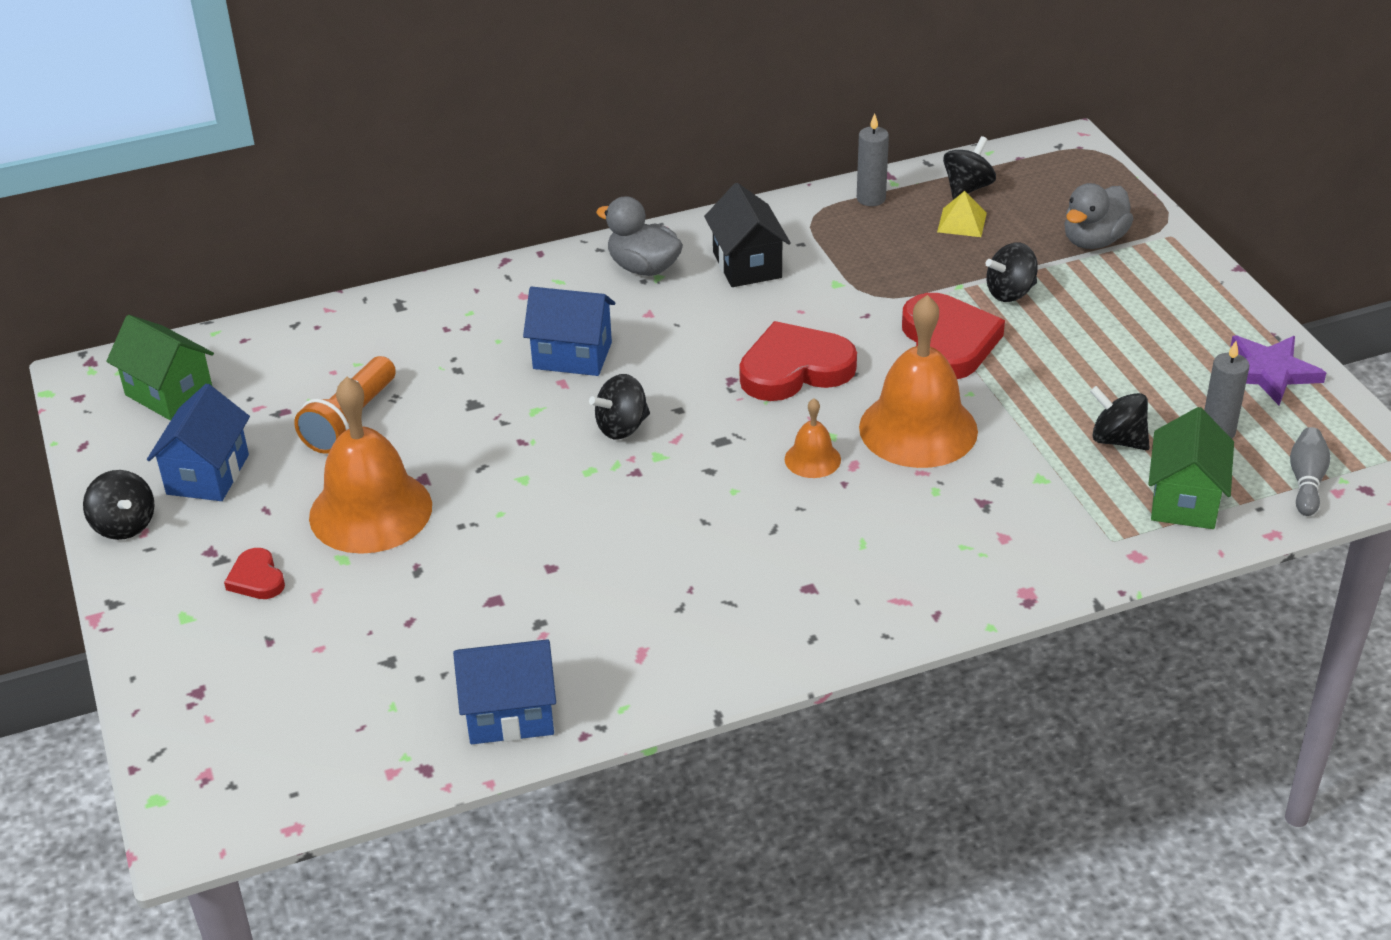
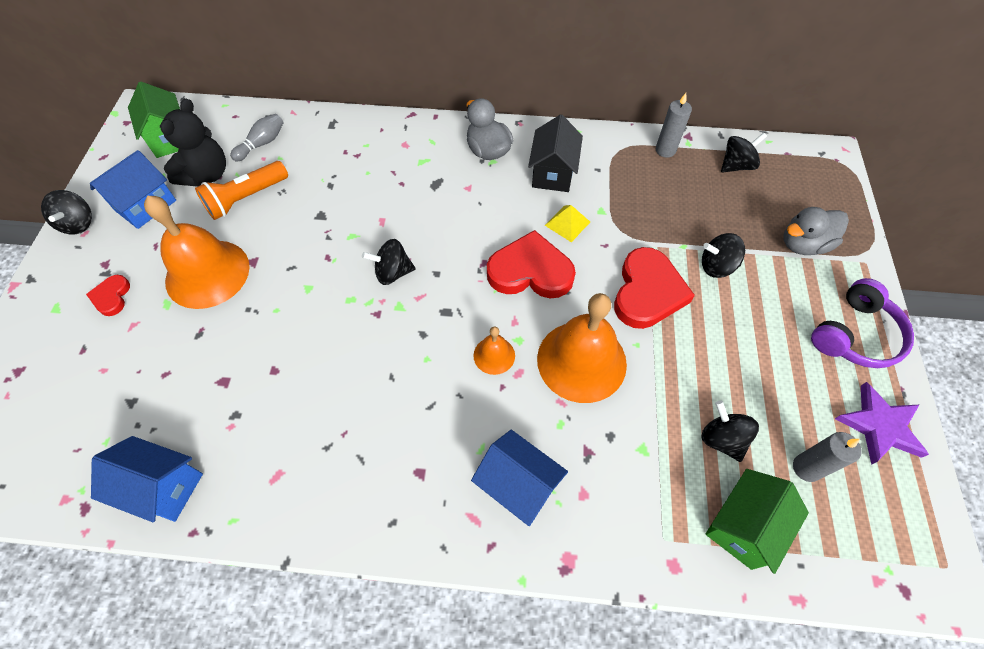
camera: 25 degrees right, 20 degrees up
blue house [523,287,615,376] -> blue house moved to [471,430,568,526]
yellow pyramid [937,191,987,237] -> yellow pyramid moved to [545,205,590,242]
grey bowling pin [1290,427,1330,516] -> grey bowling pin moved to [230,114,284,162]
none -> black teddy bear [160,99,226,187]
none -> purple headphones [811,278,914,368]

